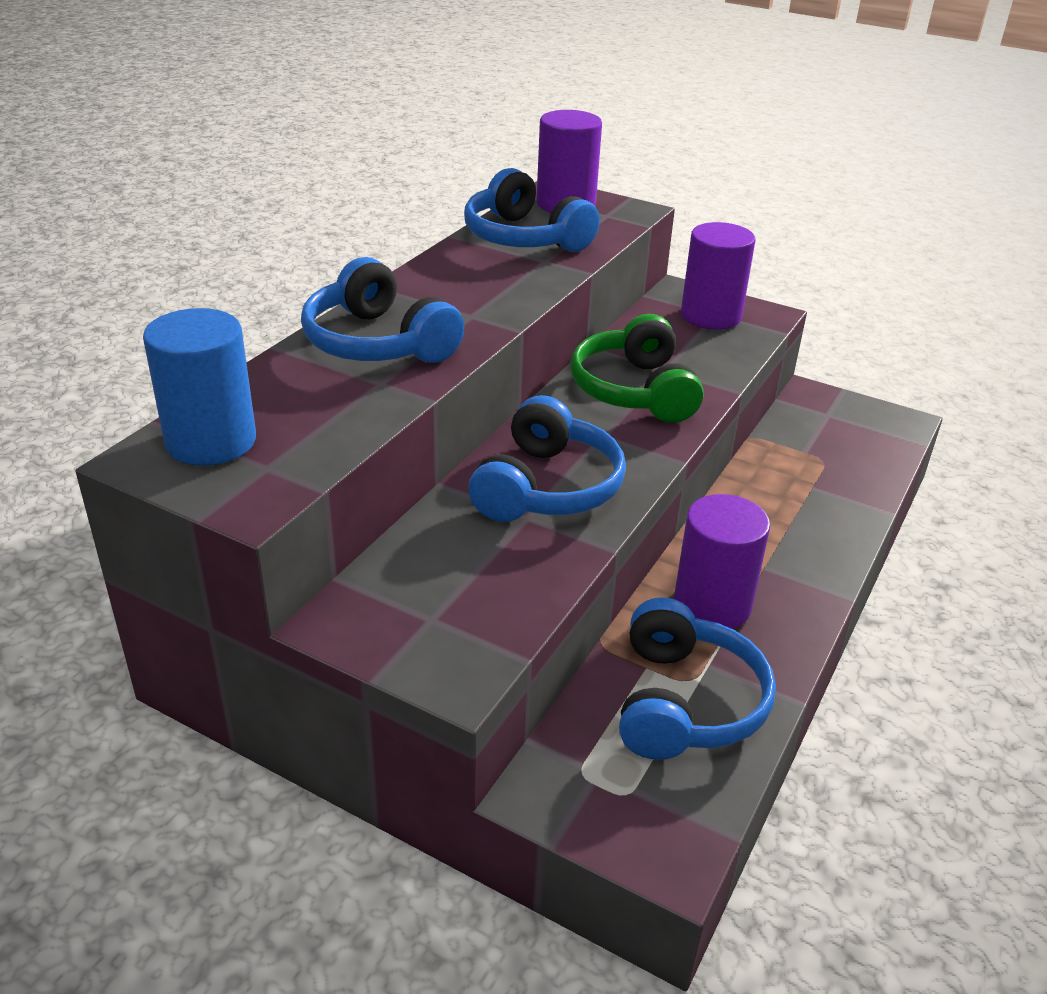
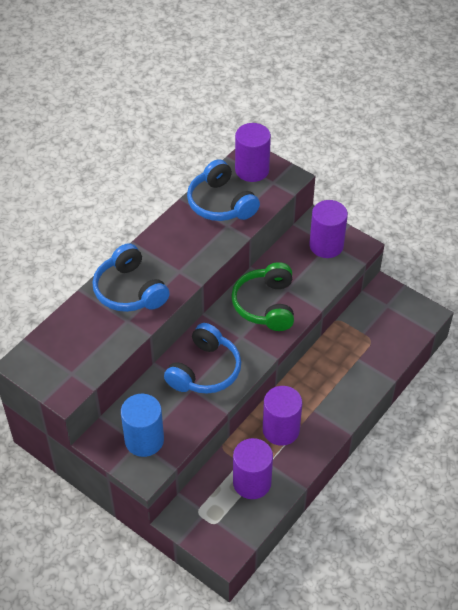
camera: 10 degrees right, 15 degrees up
blue cylinder [143,308,256,466] -> blue cylinder moved to [121,394,164,457]
blue headphones [619,597,776,760] -> purple cylinder [233,438,273,499]

